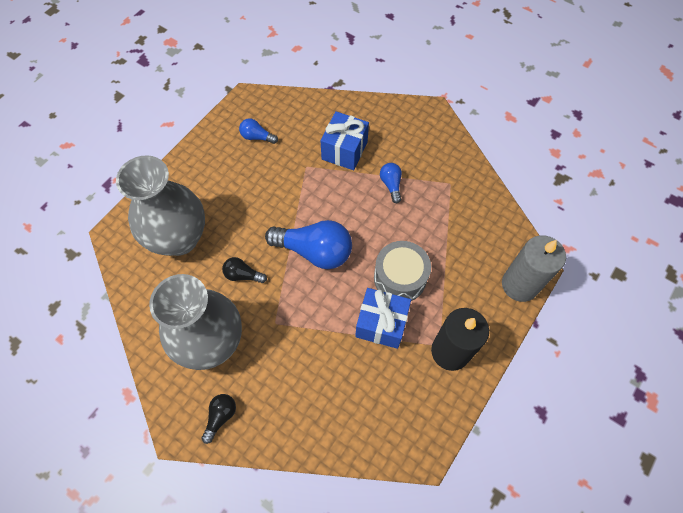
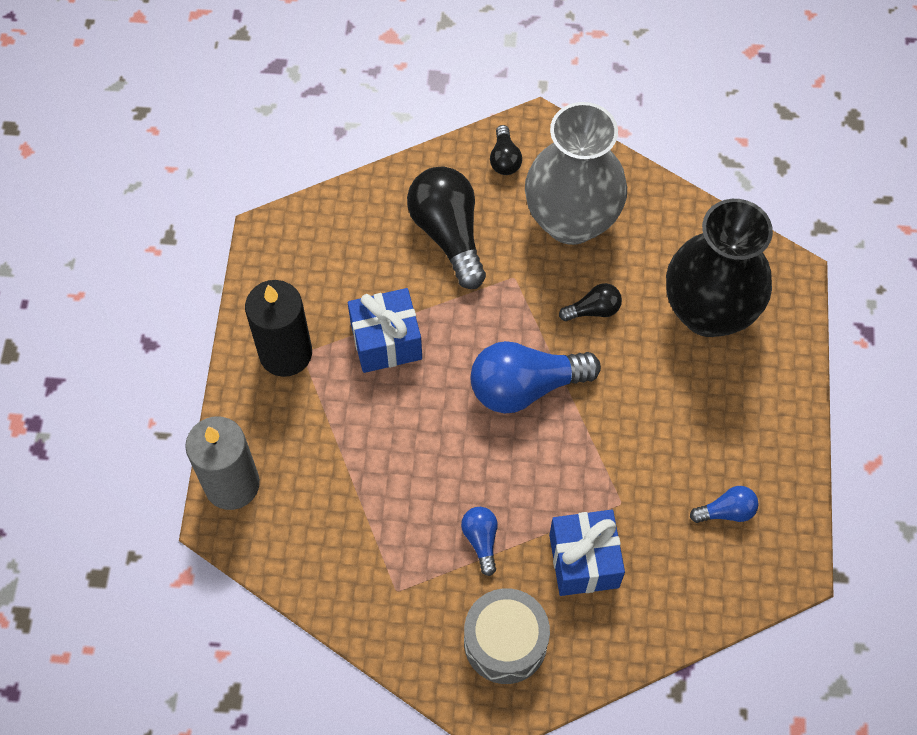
camera: 150 degrees right, 0 degrees up
grey vase [116,155,205,256] -> black vase [666,199,773,337]
grey drum [374,241,431,301] -> grey drum moved to [464,588,550,684]
blue light bulb [380,163,402,203] -> blue light bulb turned 150 degrees counterclockwise [461,507,498,576]
none -> black light bulb [407,167,486,289]

